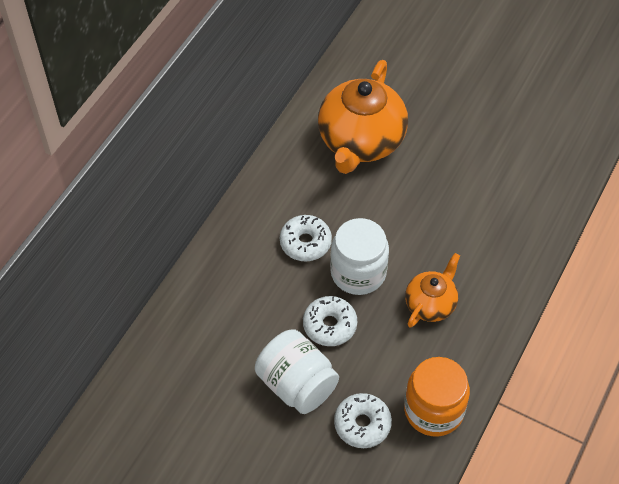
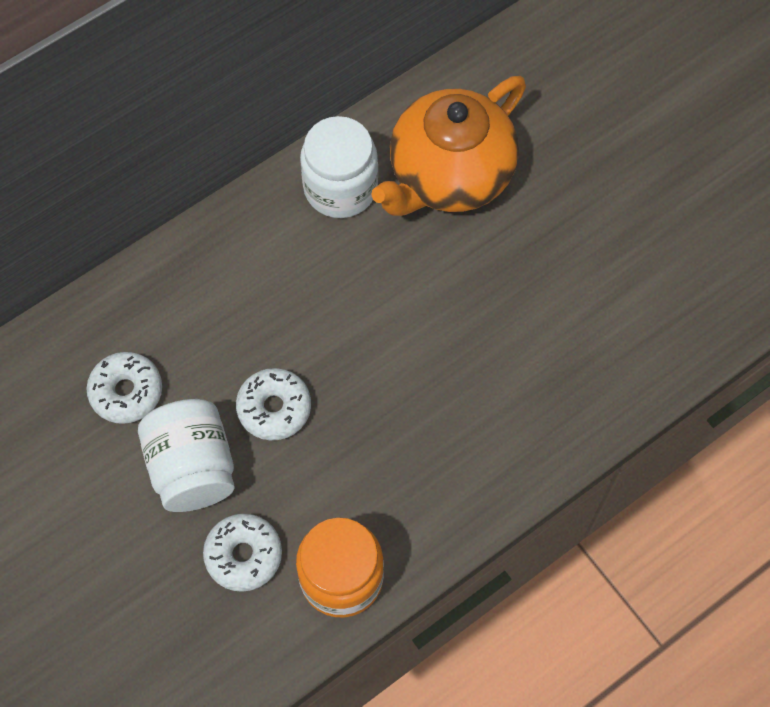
camera: 25 degrees right, 10 degrees up
white donut [280,215,332,261] -> white donut moved to [86,352,162,424]
white jar [330,218,389,295] -> white jar moved to [300,116,378,218]
orange teapot [405,253,460,328] -> none

